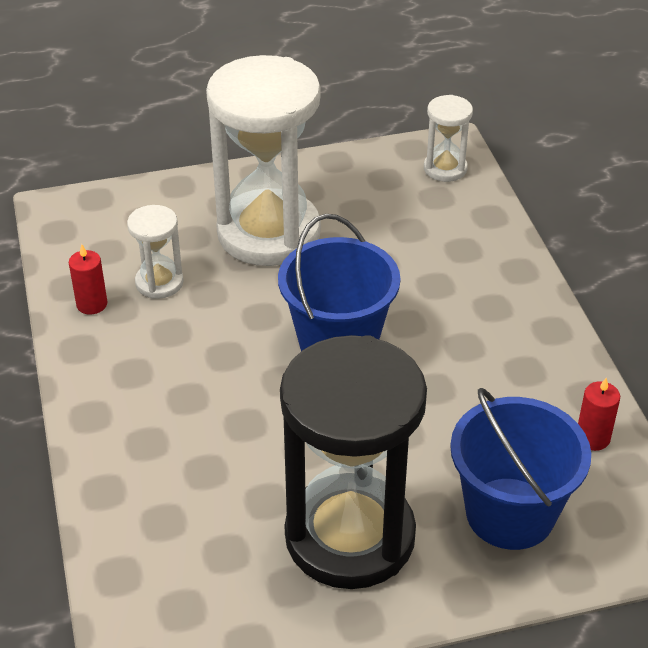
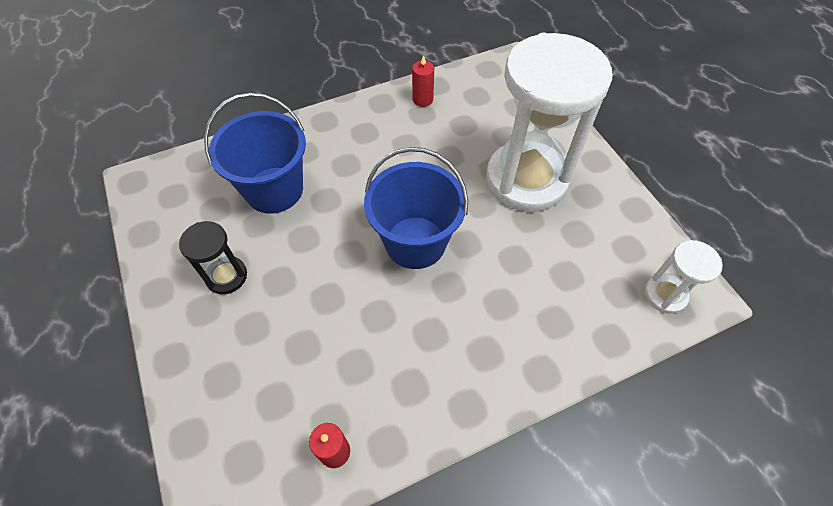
camera: 80 degrees right, 15 degrees up
white hourglass [127,205,184,299] -> none
black hourglass [280,335,427,589] -> black hourglass [179,221,247,294], size x0.45
blue bucket [450,388,591,550] -> blue bucket moved to [204,92,306,214]

